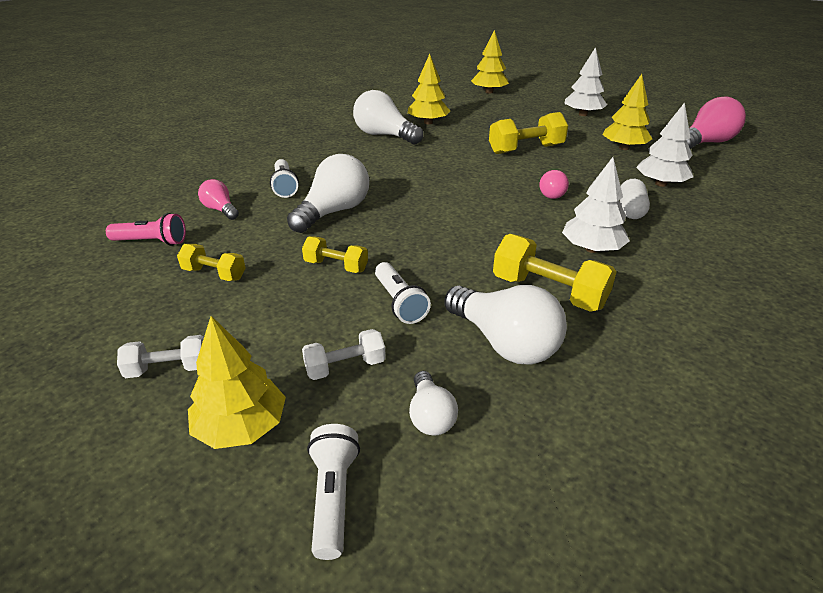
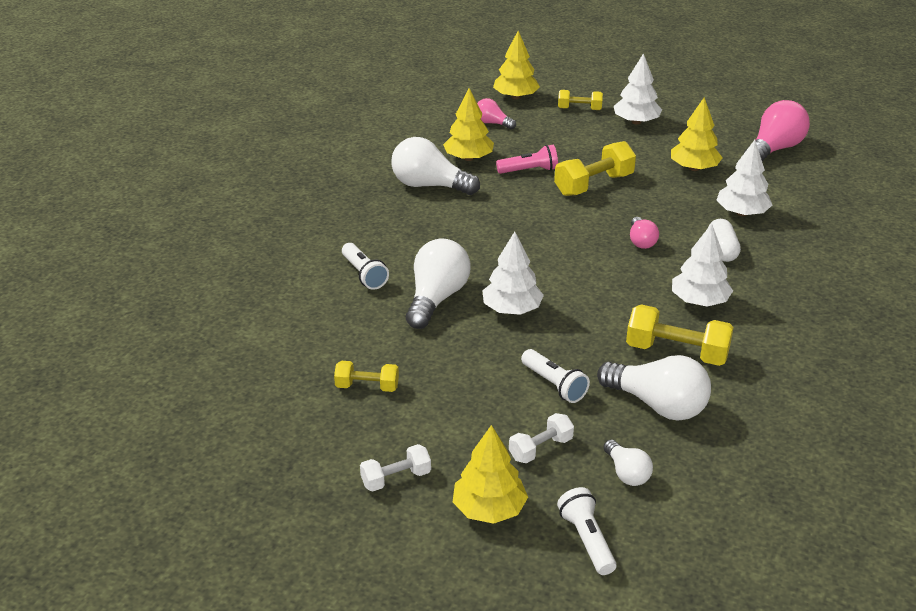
camera: 15 degrees left, 0 degrees up
pink flashlight [106,213,186,246] -> pink flashlight moved to [496,145,558,174]
pink light bulb [198,179,239,220] -> pink light bulb moved to [477,98,516,129]
yellow dumbbell [302,236,368,273] -> yellow dumbbell moved to [558,90,603,110]
none -> white tree [482,232,544,315]

